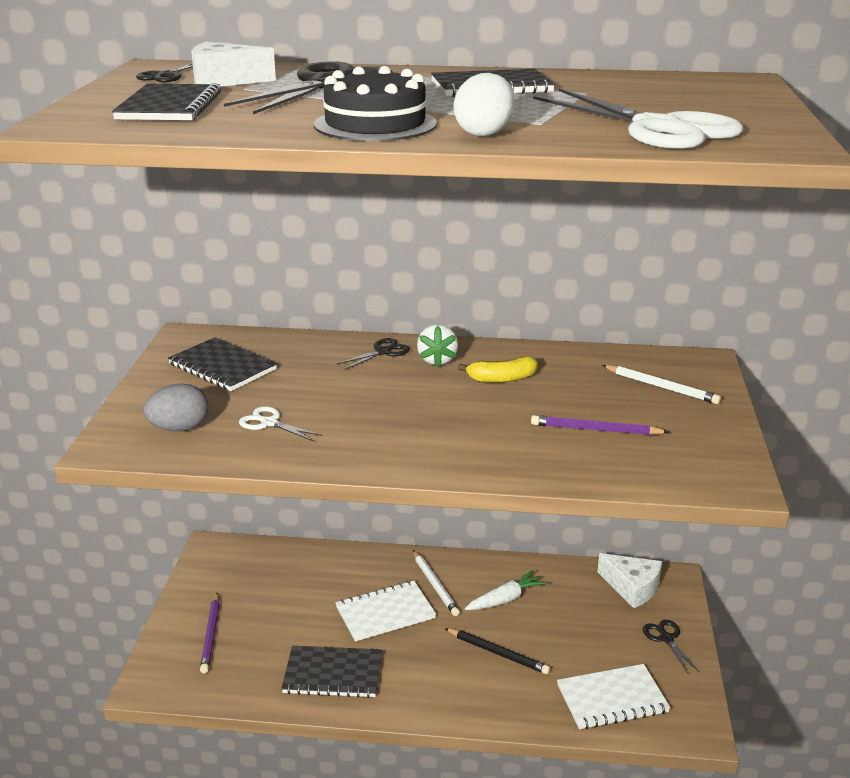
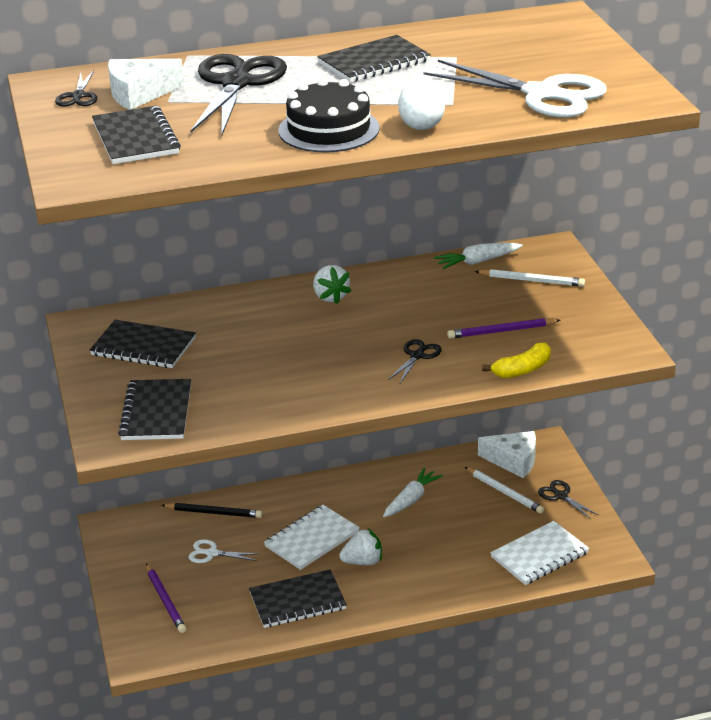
camera: 20 degrees left, 5 degrees up
grey egg [143,384,209,432] -> black notebook [118,379,191,440]
white scissors [239,406,323,441] -> white scissors moved to [188,539,259,563]
black scissors [337,338,410,370] -> black scissors moved to [388,339,442,383]
white pencil [413,550,460,616] -> white pencil moved to [465,467,544,514]
black pencil [445,628,550,674] -> black pencil moved to [161,503,262,518]
yellow banana [458,356,538,383] -> yellow banana moved to [482,343,551,378]
none -> white strawberry [339,528,382,565]
none -> white carrot [434,243,522,269]

